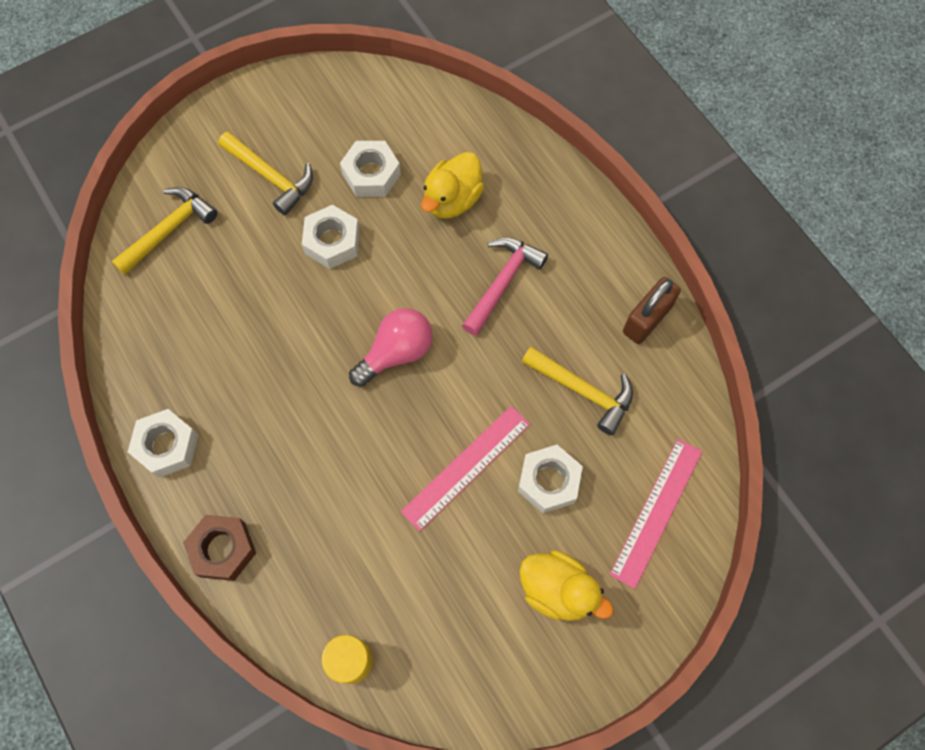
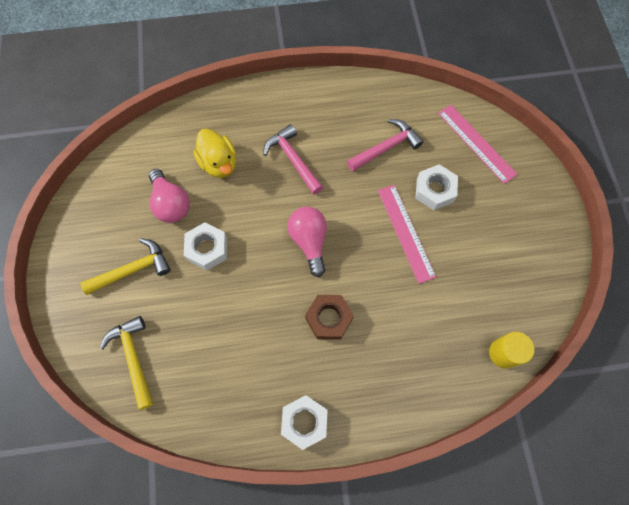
camera: 65 degrees left, 0 degrees up
brown nut [183,515,256,581] -> brown nut moved to [305,295,354,340]
white nut [340,141,401,197] -> pink light bulb [149,169,190,223]
yellow duck [519,550,614,621] -> none
yellow hammer [522,347,633,435] -> pink hammer [347,119,423,171]
brown padlock [623,277,681,344] -> none

